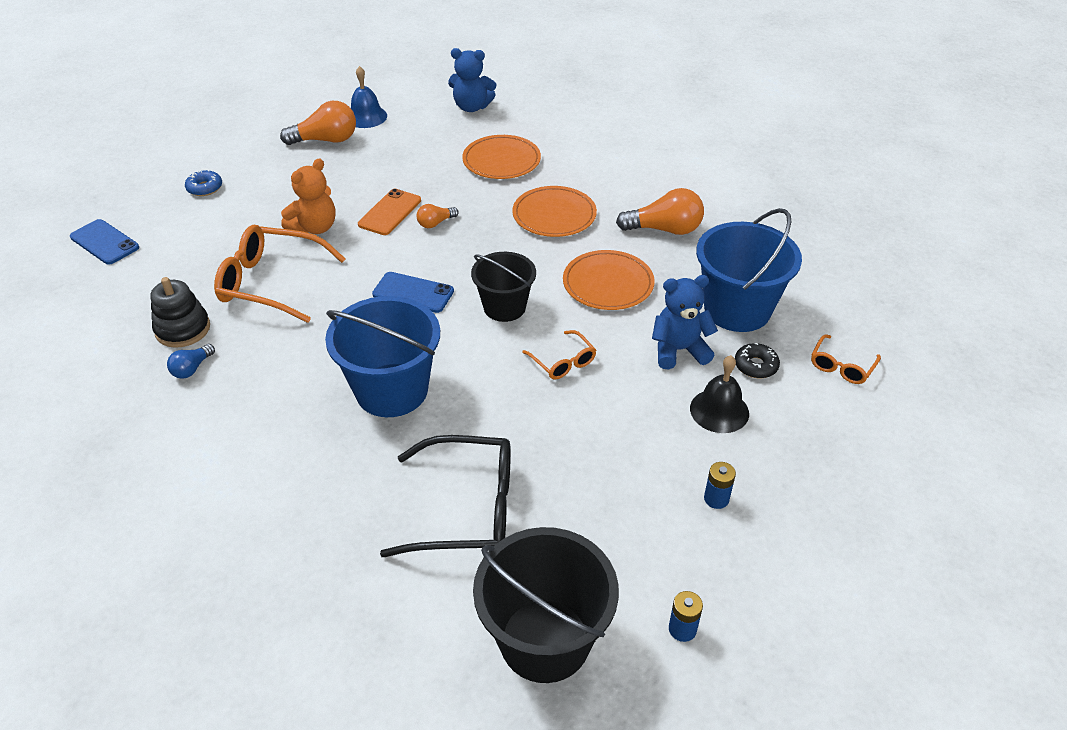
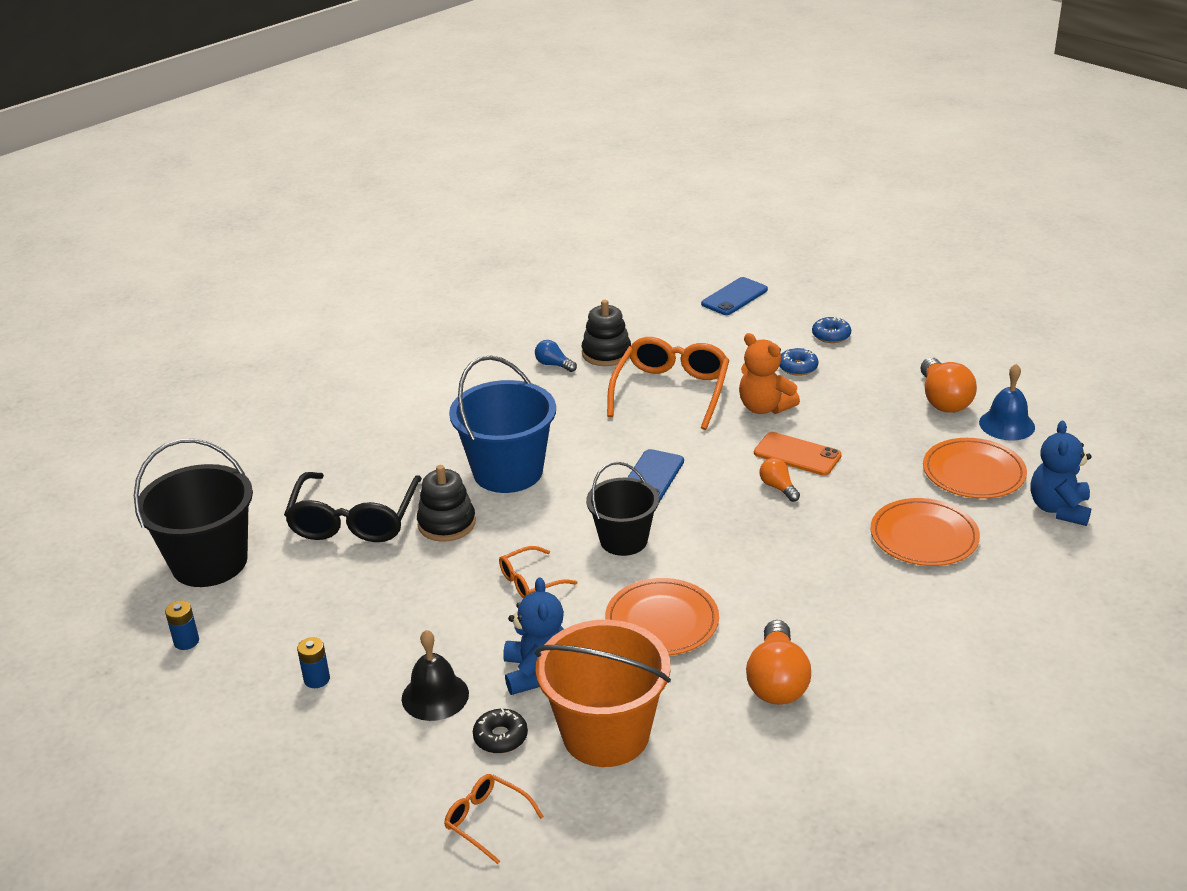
camera: 95 degrees right, 10 degrees down
orange plate [512,186,597,237] -> orange plate moved to [923,438,1027,499]
blue bucket [696,208,802,332] -> orange bucket [535,620,671,767]
none -> black stacking toy [417,465,476,542]
none -> blue donut [779,348,818,376]

